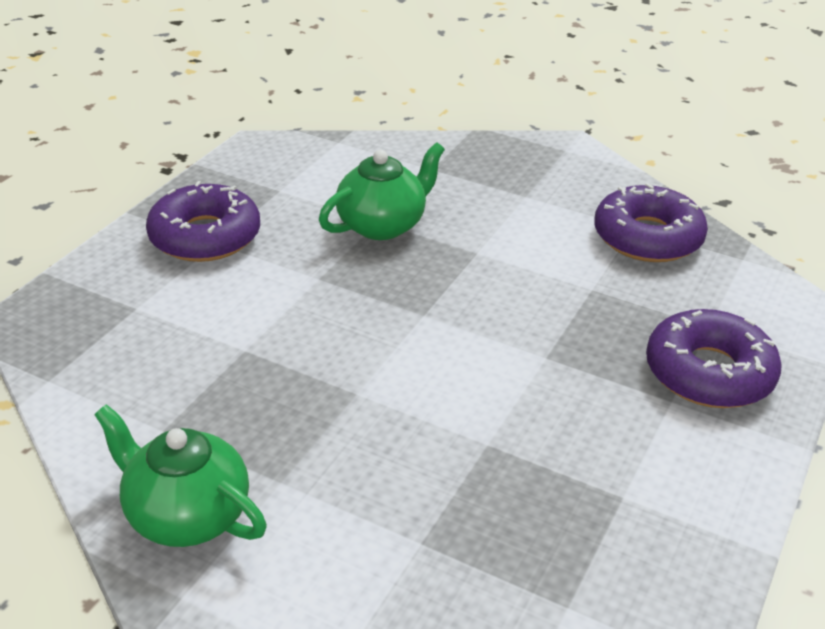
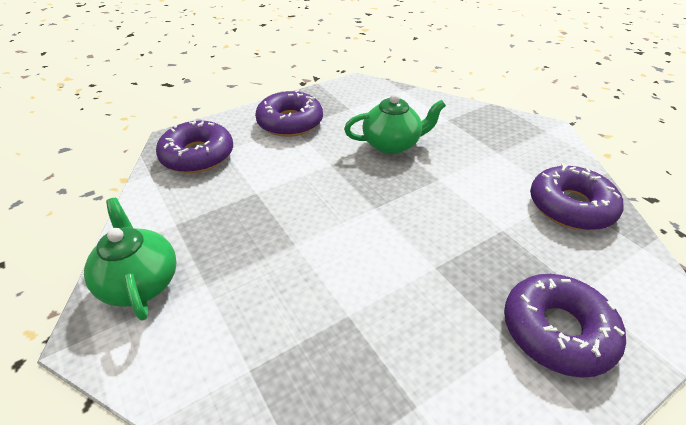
camera: 30 degrees right, 5 degrees up
none -> purple donut [156,121,233,173]

